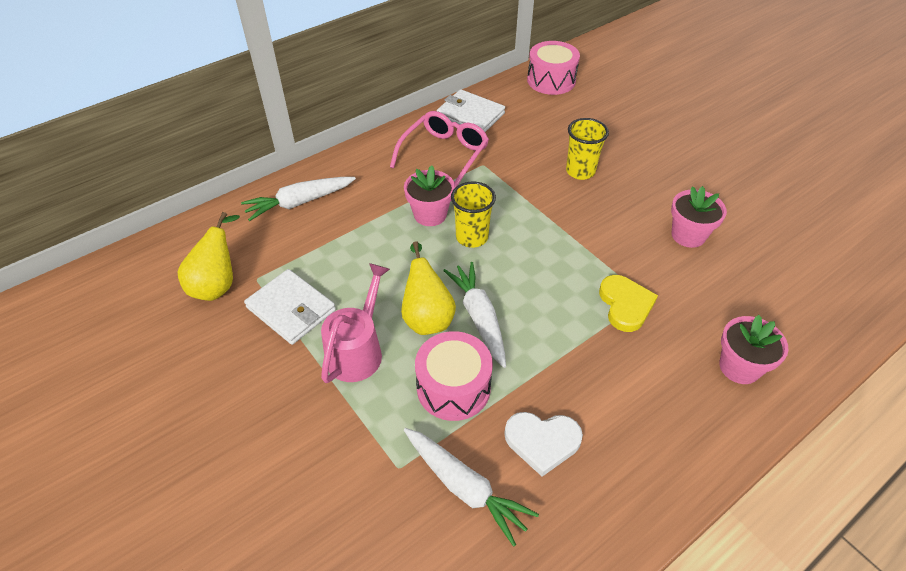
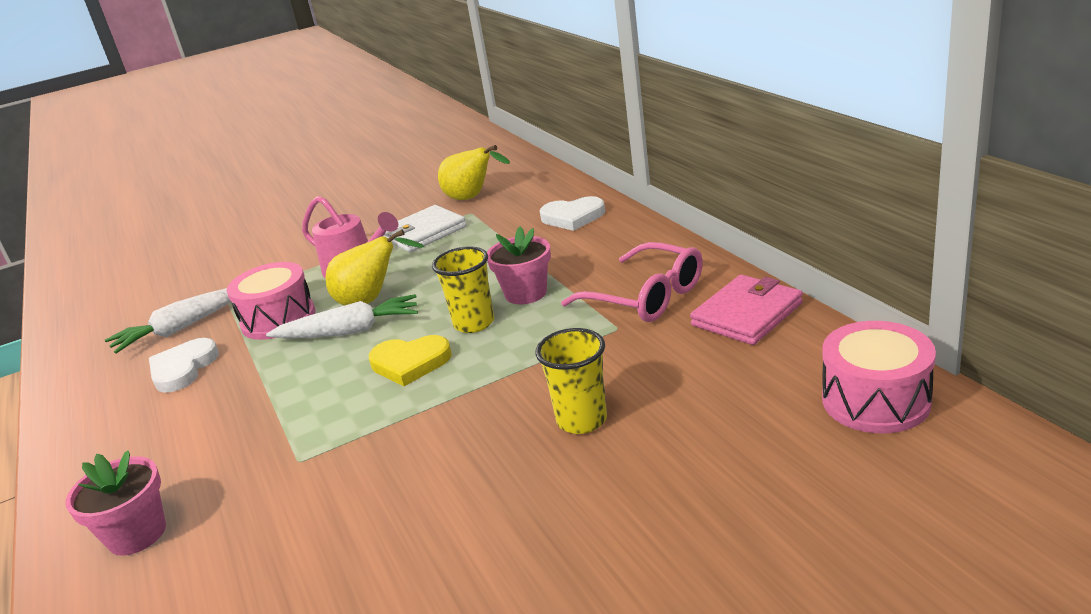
camera: 105 degrees right, 20 degrees down
white carrot [241,177,356,221] -> white heart [540,196,605,231]
white wallet [437,89,505,132] -> pink wallet [690,275,803,345]
yellow heart [599,275,658,332] -> yellow heart moved to [369,335,452,386]
pink flower pot [671,186,727,248] -> none

